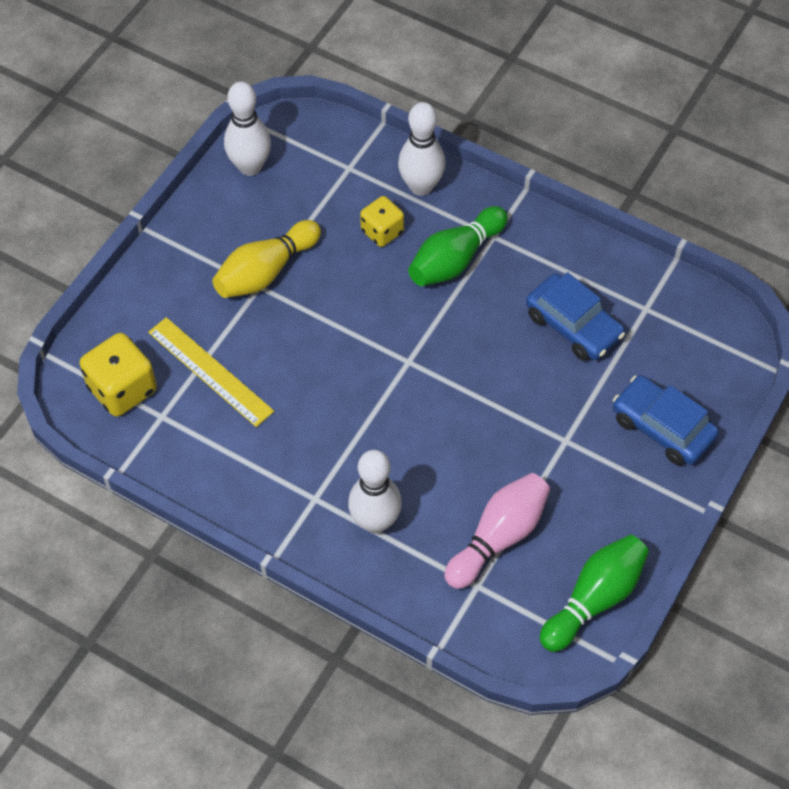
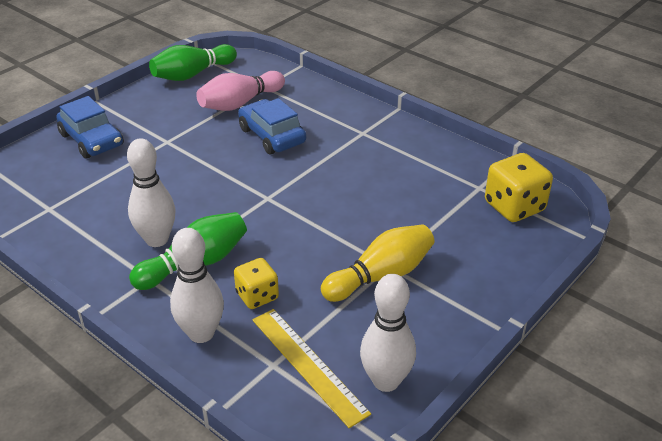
camera: 170 degrees left, 20 degrees down
yellow ruler [148,317,274,427] -> yellow ruler moved to [252,309,371,428]
white bowling pin [348,450,402,533] -> white bowling pin moved to [127,138,176,247]
blue car [526,272,625,361] -> blue car moved to [238,98,306,154]

